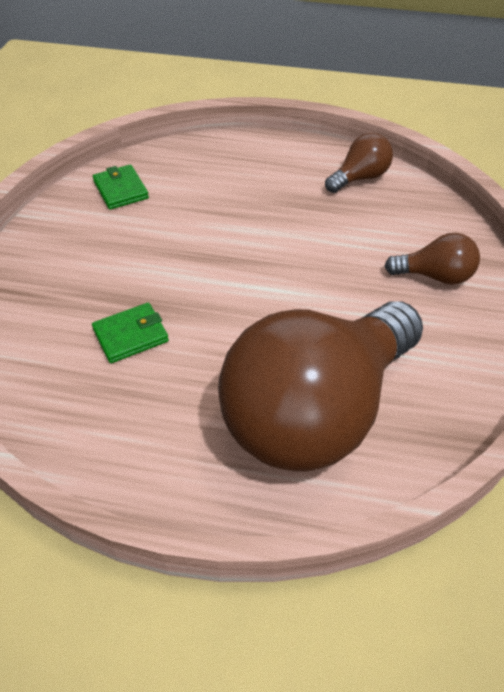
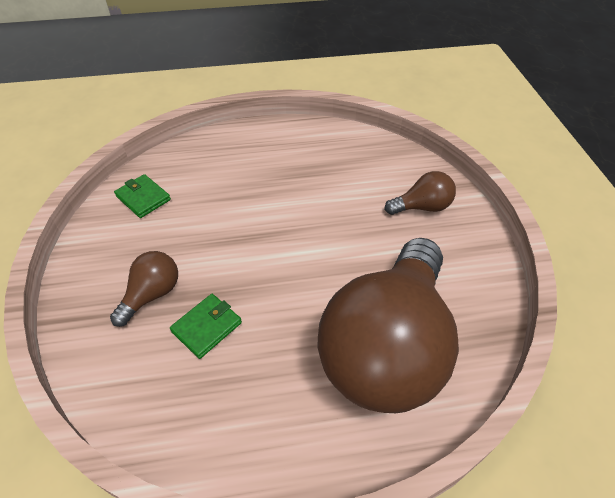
camera: 20 degrees left, 0 degrees up
brown light bulb [325,133,393,193] -> brown light bulb moved to [110,251,178,327]

